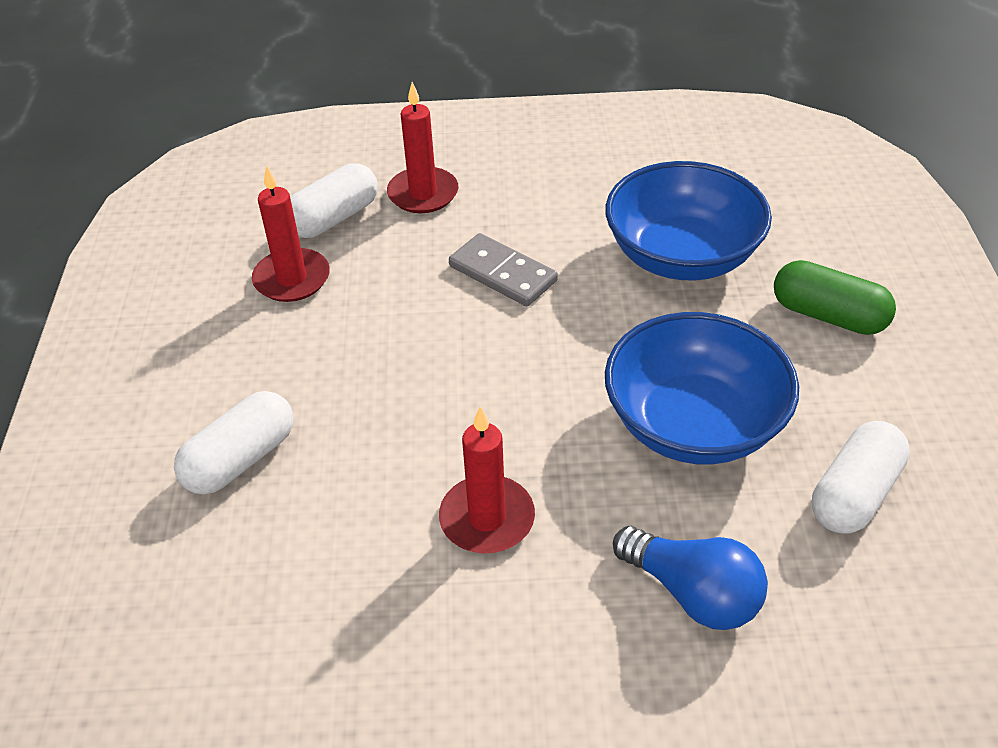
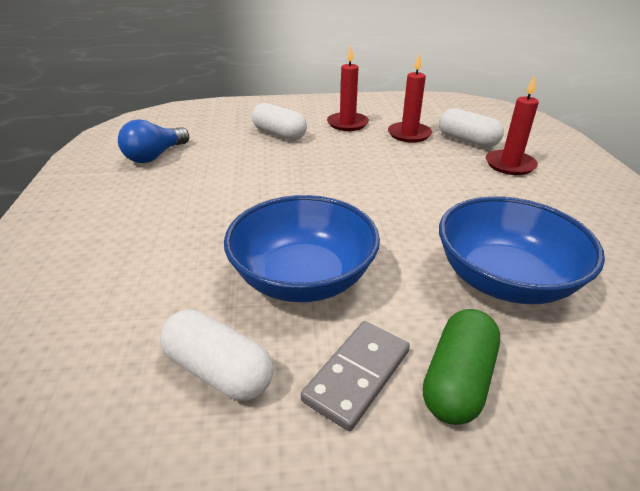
camera: 85 degrees right, 10 degrees down
red candle [439,406,535,553] -> red candle moved to [327,45,369,131]
grey domino [449,233,558,307] -> grey domino moved to [301,321,410,431]
blue light bulb [613,526,768,630] -> blue light bulb moved to [118,119,189,163]

